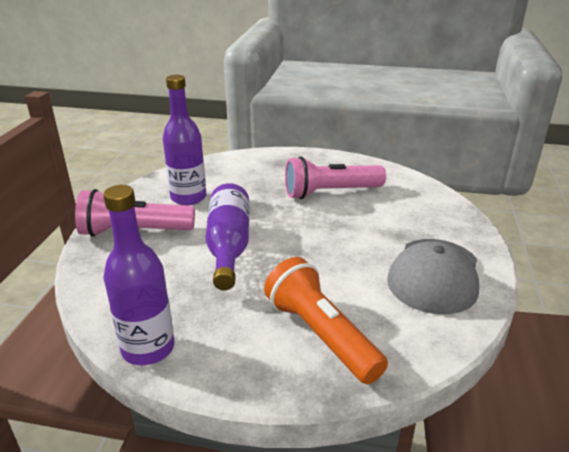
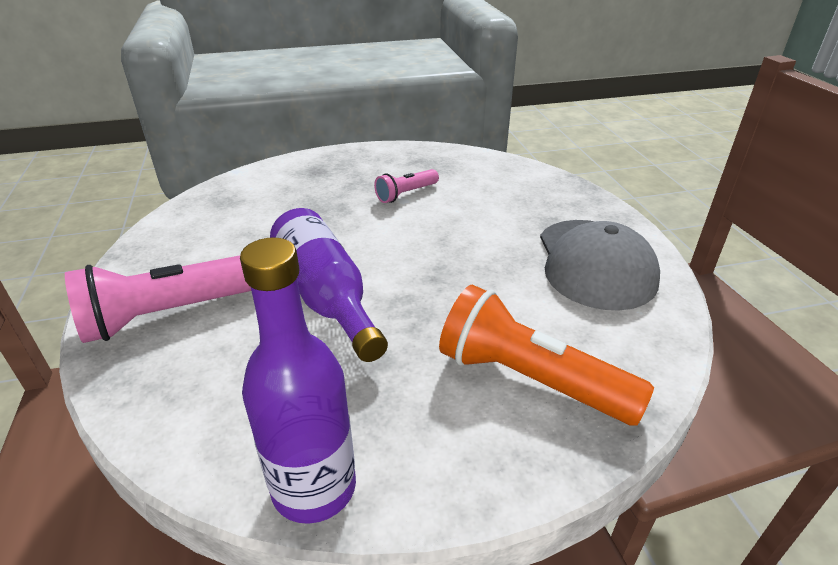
camera: 25 degrees left, 5 degrees up
purple bottle [163,75,206,205] -> none
pink flashlight [285,156,386,199] -> pink flashlight [374,169,439,203], size x0.53

